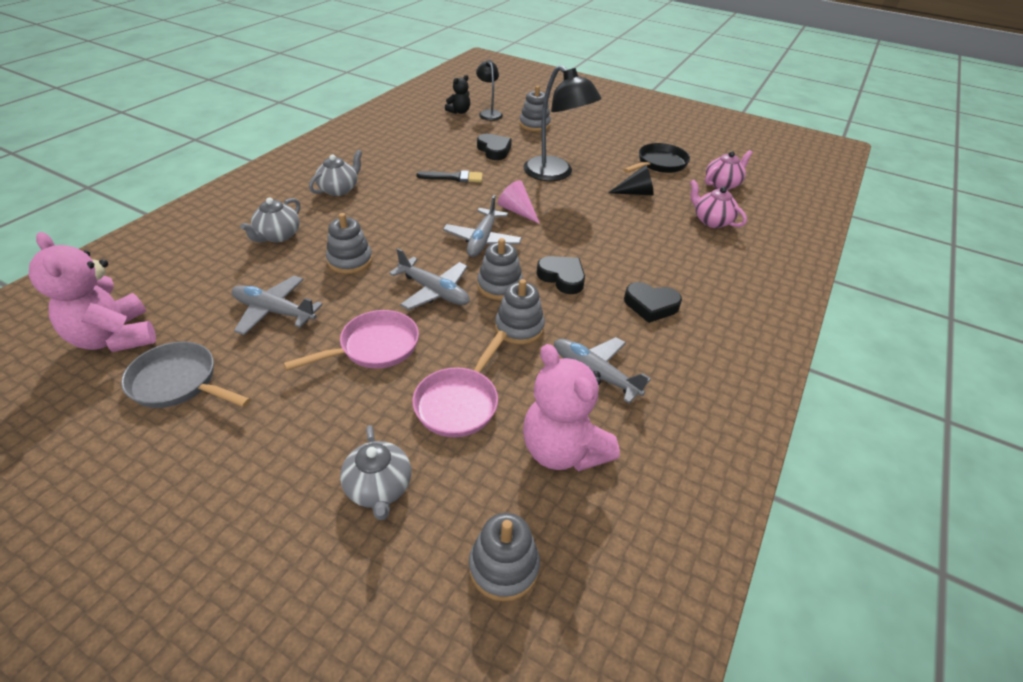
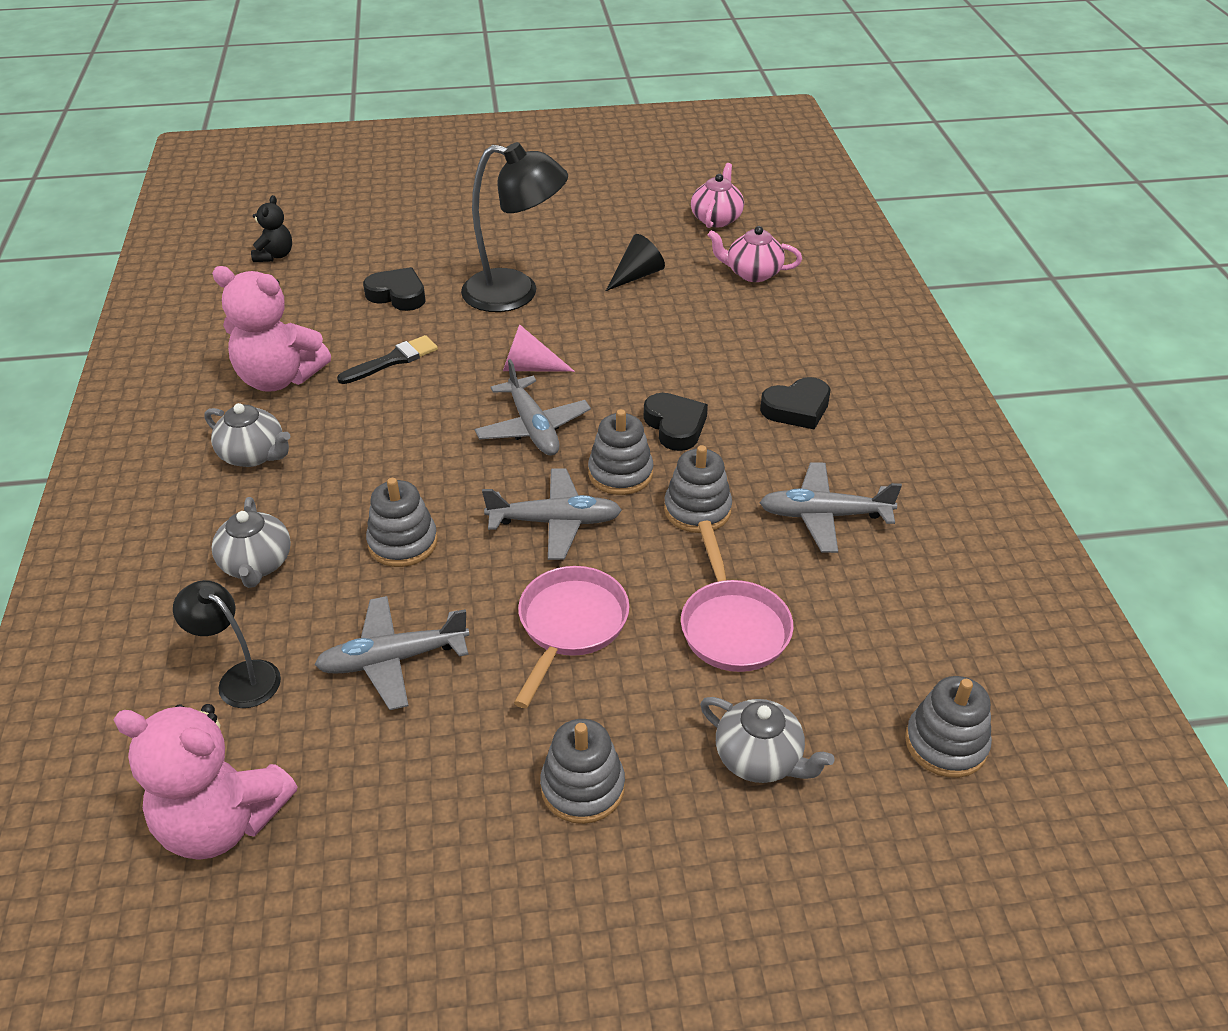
camera: 35 degrees left, 0 degrees up
grey pan [121,342,251,408] -> none
grey teapot [309,150,363,196] -> grey teapot turned 120 degrees clockwise [204,403,290,467]
black lamp [476,60,503,121] -> black lamp moved to [173,580,281,708]
grey stacking toy [519,86,551,132] -> grey stacking toy moved to [540,719,625,824]
pink teddy bear [523,344,620,471] -> pink teddy bear moved to [212,266,331,392]
black heart [537,256,585,294] -> black heart turned 60 degrees clockwise [644,393,708,451]
black pan [623,143,690,173] -> none

